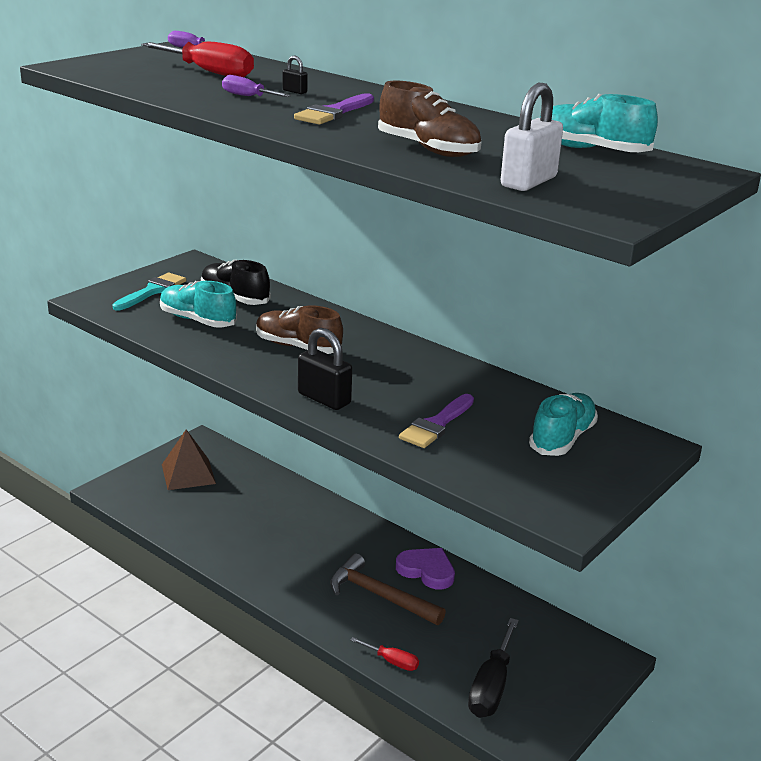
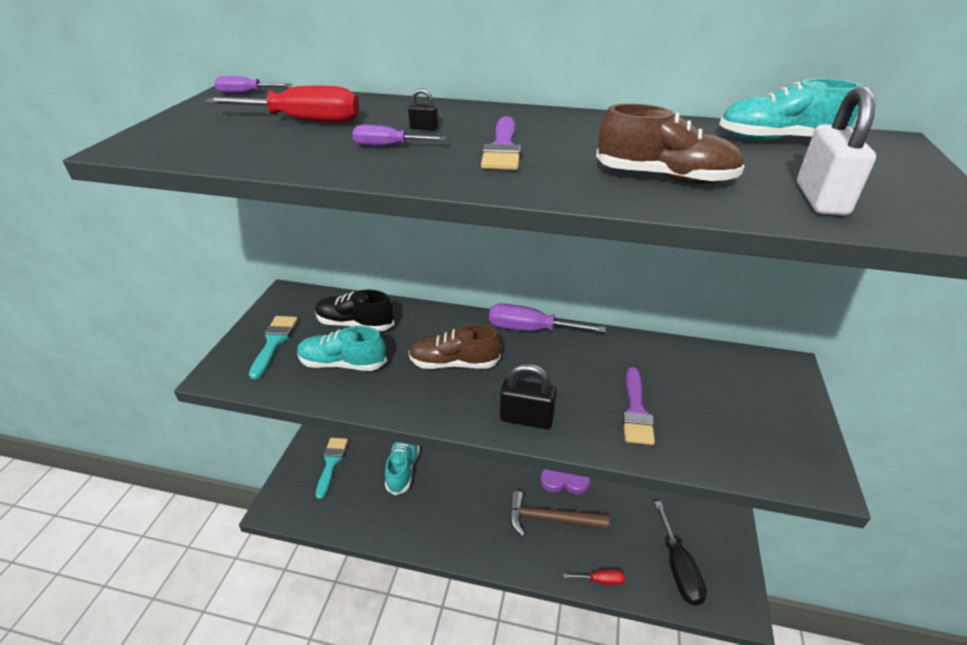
camera: 25 degrees left, 10 degrees up
brown pyramid [162,429,216,490] -> turquoise brush [316,438,348,499]
turquoise shoe [529,393,598,456] -> turquoise shoe moved to [385,442,420,495]
none -> purple screwdriver [489,303,606,333]

